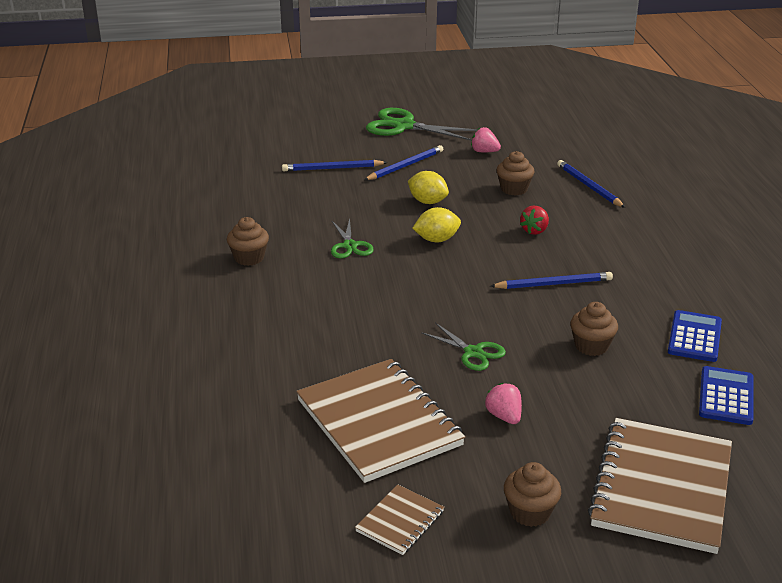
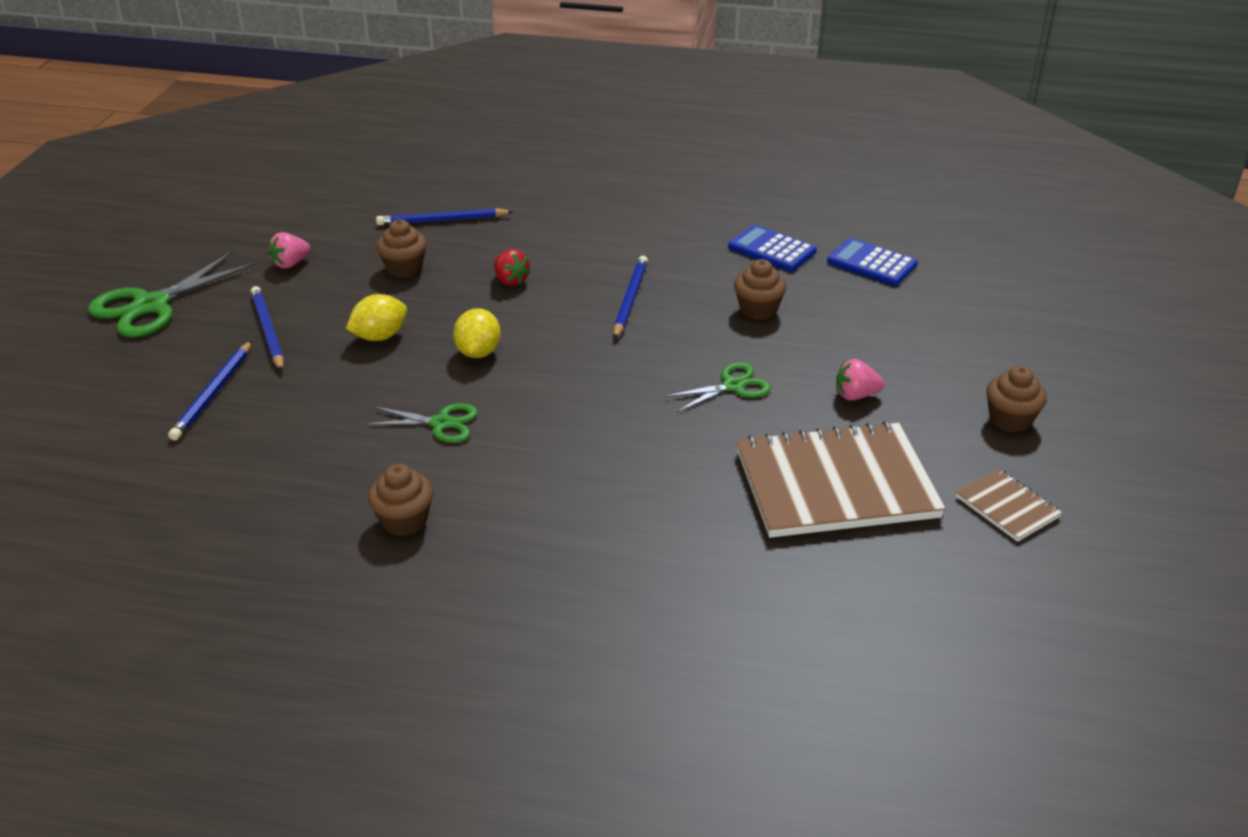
camera: 70 degrees left, 5 degrees up
brown notebook [588,418,732,554] -> none

